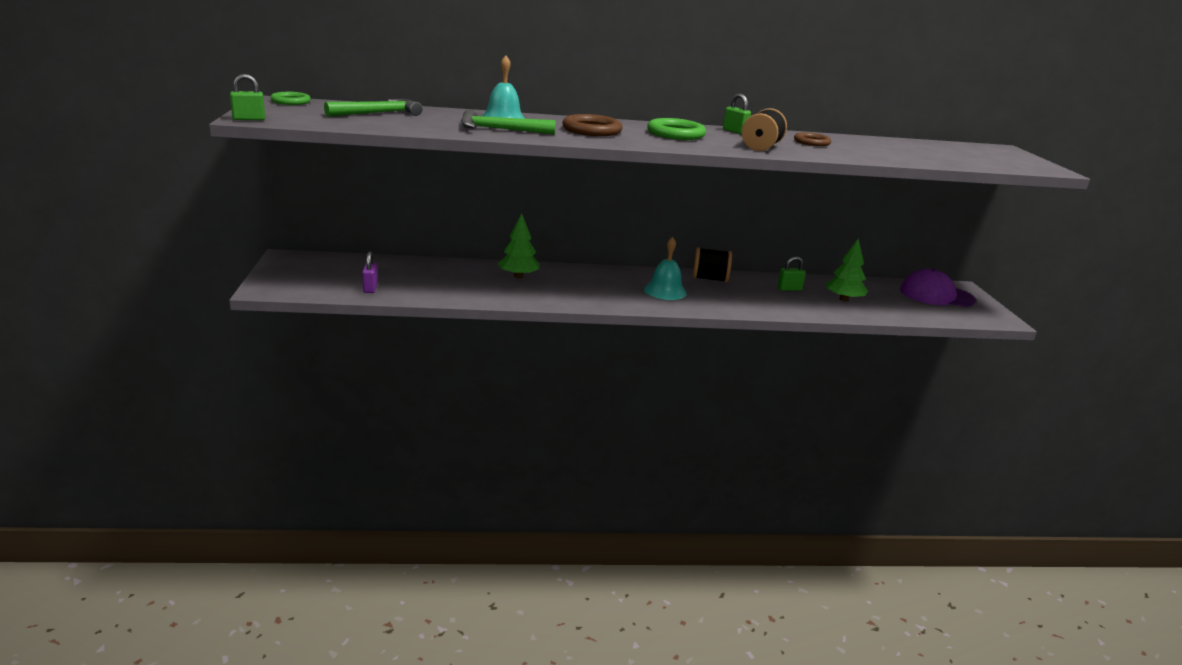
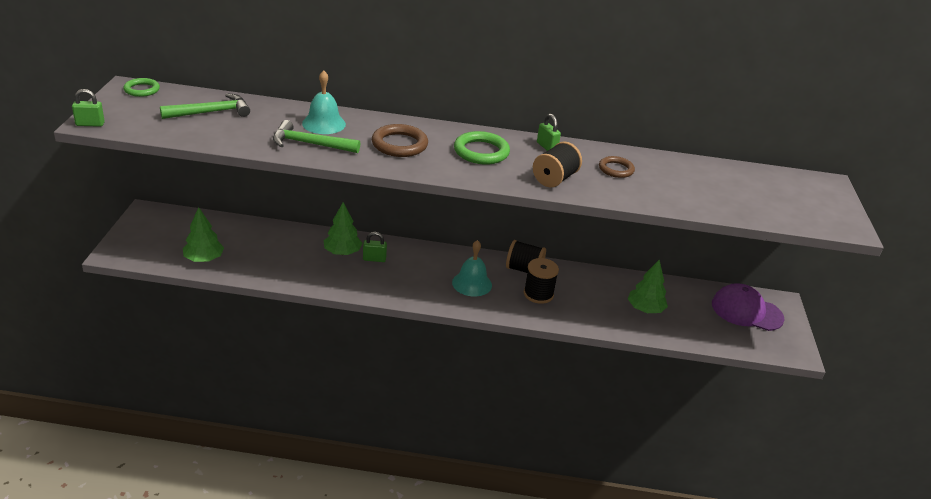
camera: 10 degrees right, 10 degrees up
purple padlock [362,251,378,293] -> green tree [183,207,224,262]
green padlock [777,256,806,291] -> green padlock moved to [363,232,387,262]
none -> black spool [524,258,559,304]

